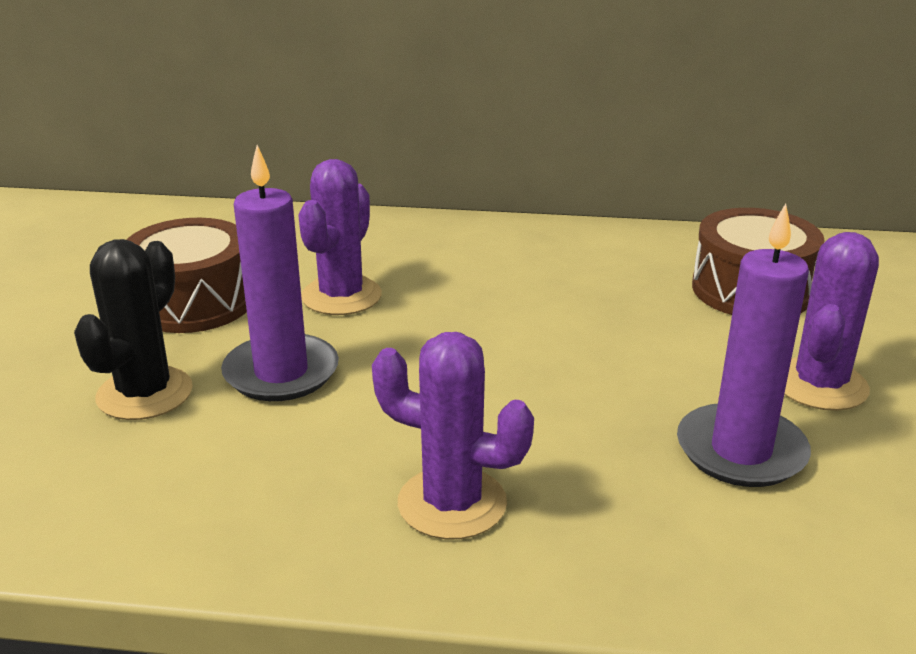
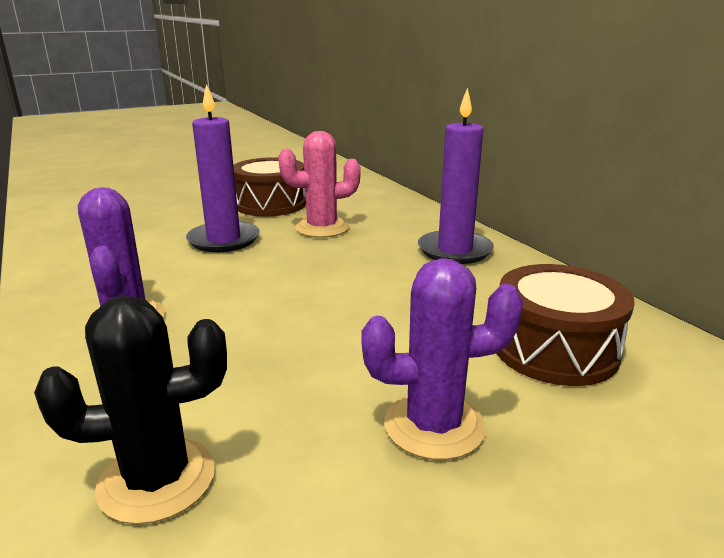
camera: 55 degrees right, 5 degrees down
black cactus [74,239,193,420] -> black cactus moved to [34,296,227,524]
purple cactus [298,159,382,315] -> pink cactus [278,131,361,238]
purple candle [677,203,811,487] -> purple candle moved to [418,88,494,264]

